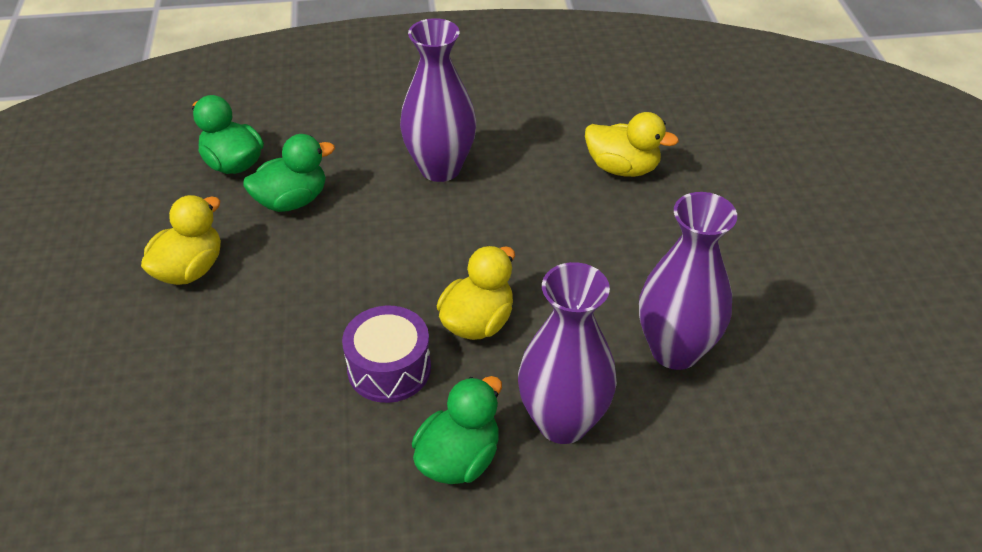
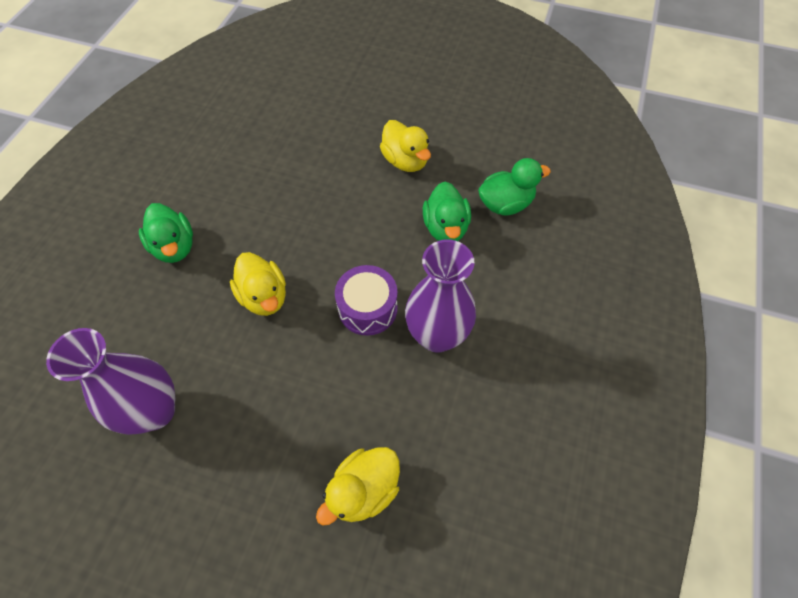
camera: 115 degrees right, 15 degrees up
purple drum [342,306,431,403] -> purple drum moved to [335,265,398,336]
purple vase [518,262,617,444] -> none

